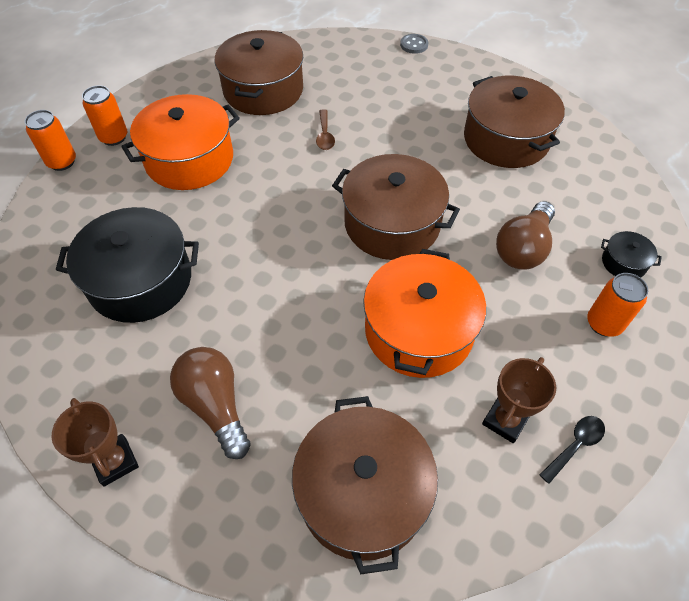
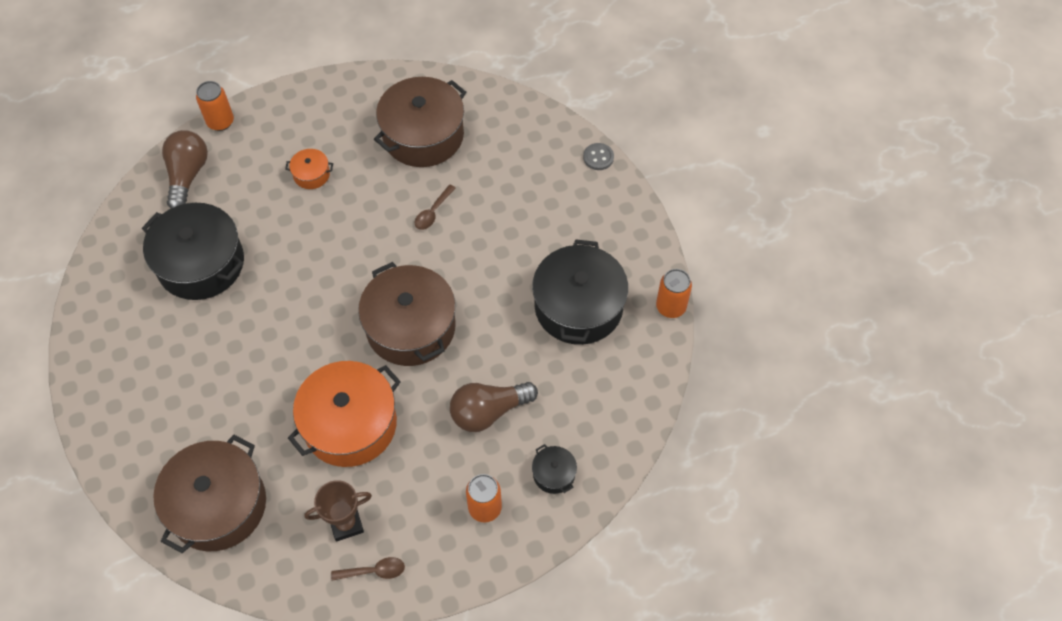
camera: 35 degrees right, 5 degrees up
brown trophy [52,398,139,486] -> none
orange can [82,85,127,146] -> orange can moved to [656,269,692,318]
orange pot [121,94,240,190] -> orange pot [285,149,333,189], size x0.44
brown light bulb [170,347,251,459] -> brown light bulb moved to [162,130,208,208]
brown pot [464,76,565,168] -> black pot [532,239,628,345]
black spoon [539,416,605,484] -> brown spoon [331,557,405,581]

